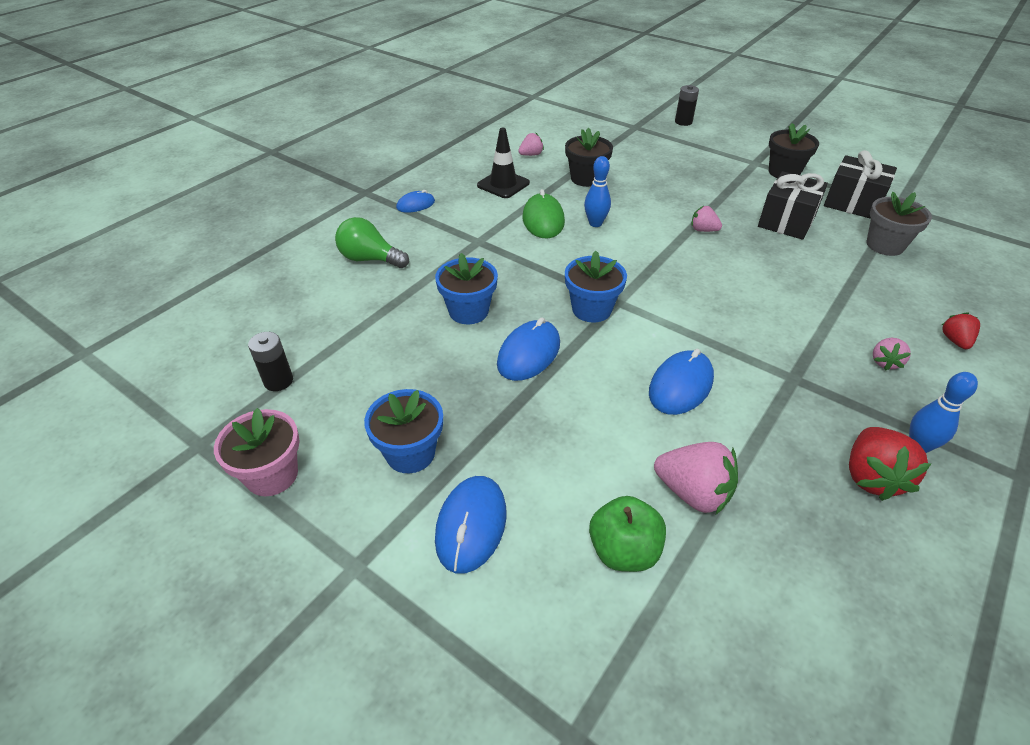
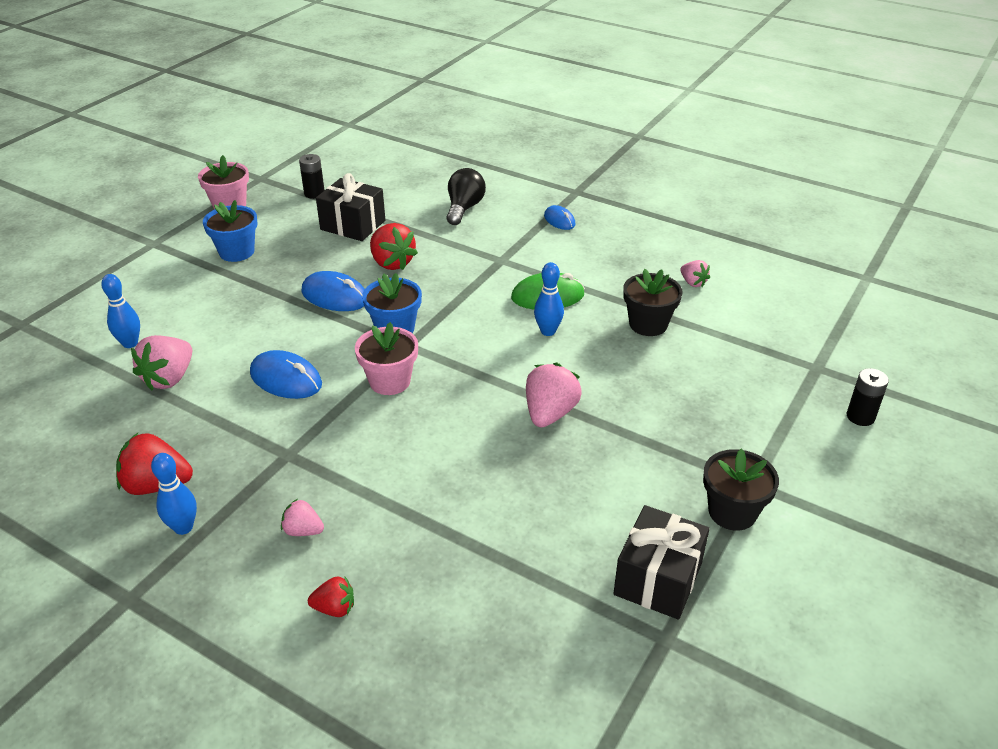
camera: 85 degrees right, 5 degrees down
green light bulb [335,217,409,268] -> black light bulb [447,168,486,225]
blue flower pot [435,253,498,324] -> red strawberry [370,223,418,270]
blue mouse [435,476,506,574] -> none
black traffic cone [477,128,530,198] -> none
green apple [589,496,666,572] -> blue bowling pin [101,274,140,348]
pink strawberry [691,206,722,232] -> pink strawberry [526,363,582,427], size x1.76
black gift [758,171,828,240] -> black gift moved to [316,173,385,241]
grey flower pot [866,192,932,256] -> none
none -> pink flower pot [355,322,418,395]

